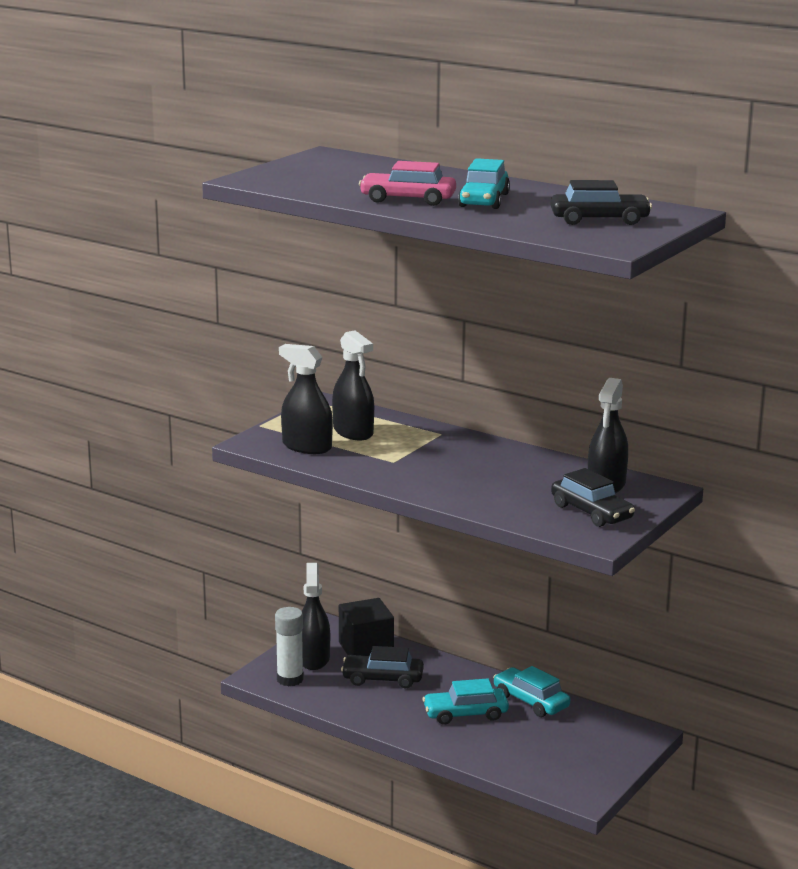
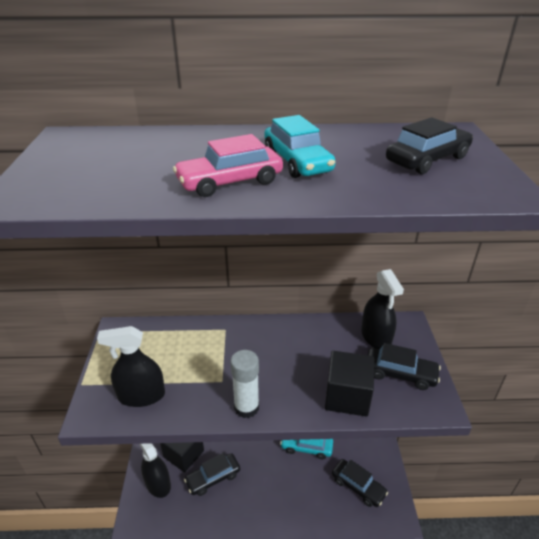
camera: 35 degrees left, 15 degrees up
white glue stick [275,607,304,686] -> white glue stick moved to [230,350,259,418]
black spray bottle [332,330,374,440] -> none
turquoise car [422,678,509,725] -> none
none -> black cube [325,351,374,417]
none -> black car [332,459,388,507]

